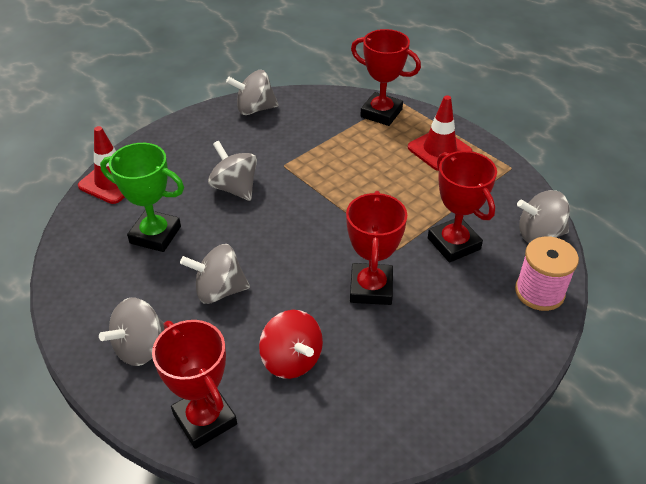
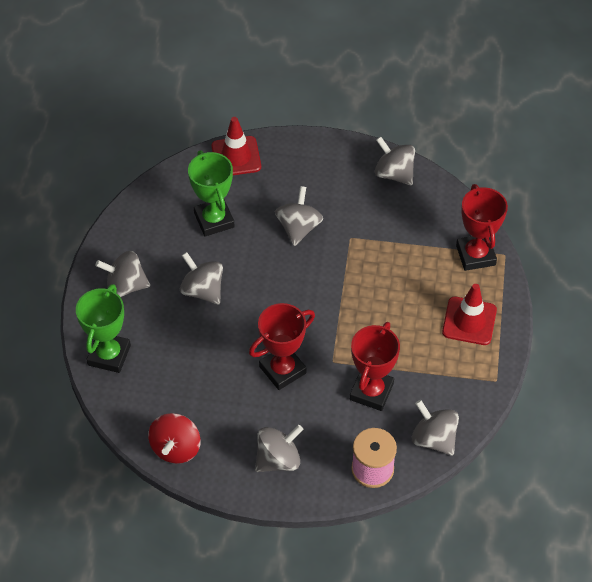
camera: 50 degrees right, 10 degrees up
red trophy [152,320,237,449] -> green trophy [76,284,131,373]
red spinning top [259,310,323,379] -> red spinning top moved to [148,413,201,464]
none -> grey spinning top [255,425,304,472]

